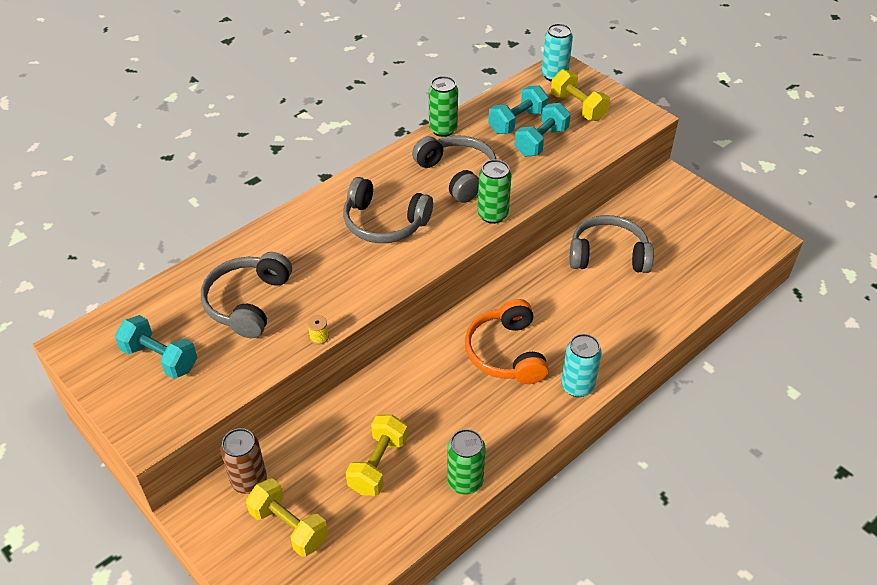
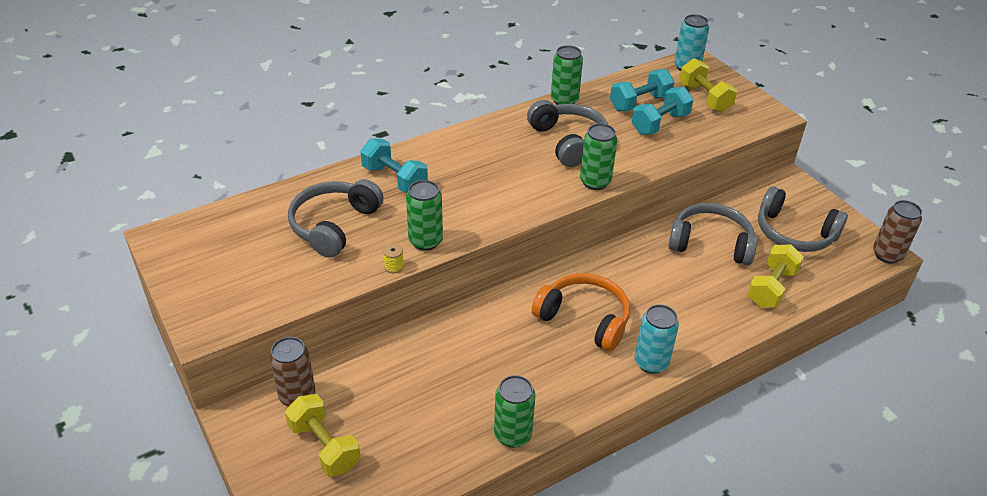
camera: 10 degrees right, 5 degrees down
turquoise dumbbell [115,315,197,379] -> turquoise dumbbell moved to [361,138,428,193]
grey headphones [343,177,433,243] -> grey headphones moved to [758,186,848,252]
yellow dumbbell [346,415,408,496] -> yellow dumbbell moved to [747,244,804,308]
orange headphones [465,299,549,384] -> orange headphones turned 120 degrees clockwise [532,273,630,352]
none -> green can [406,180,443,251]
none -> brown can [873,200,922,264]

